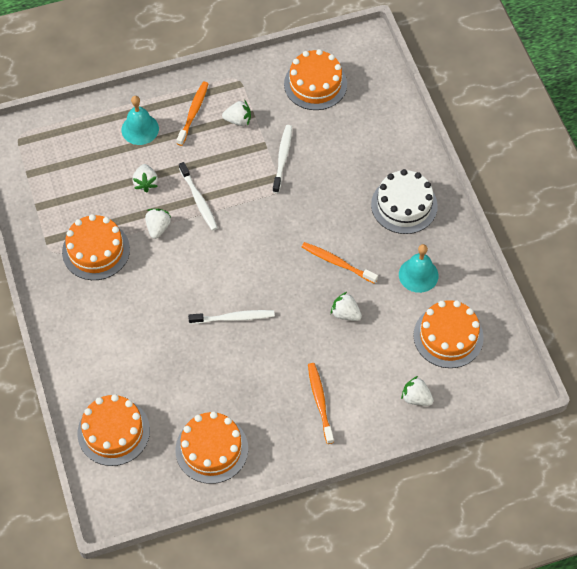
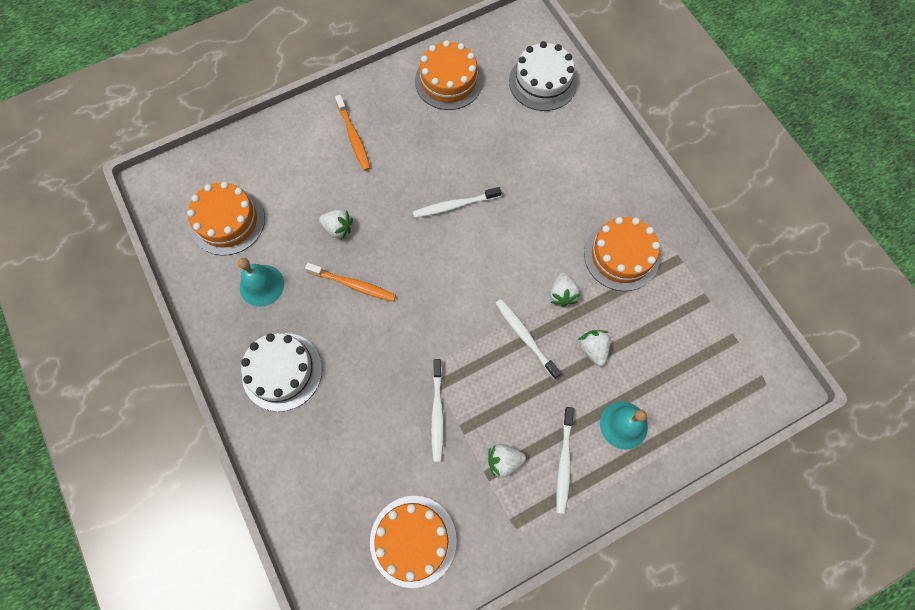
camera: 170 degrees right, 10 degrees up
orange cake [77,394,150,466] -> white cake [509,41,577,111]
orange toothbrush [177,82,208,146] -> white toothbrush [556,407,574,514]
white strawberry [401,376,434,406] -> none

